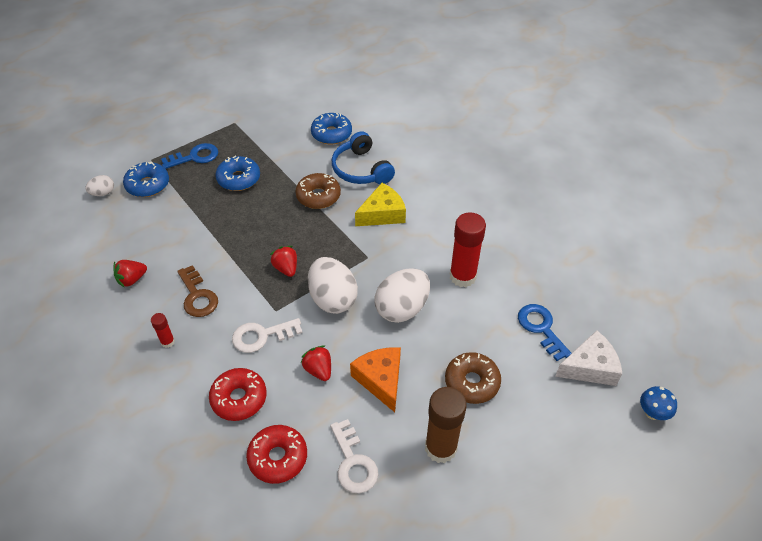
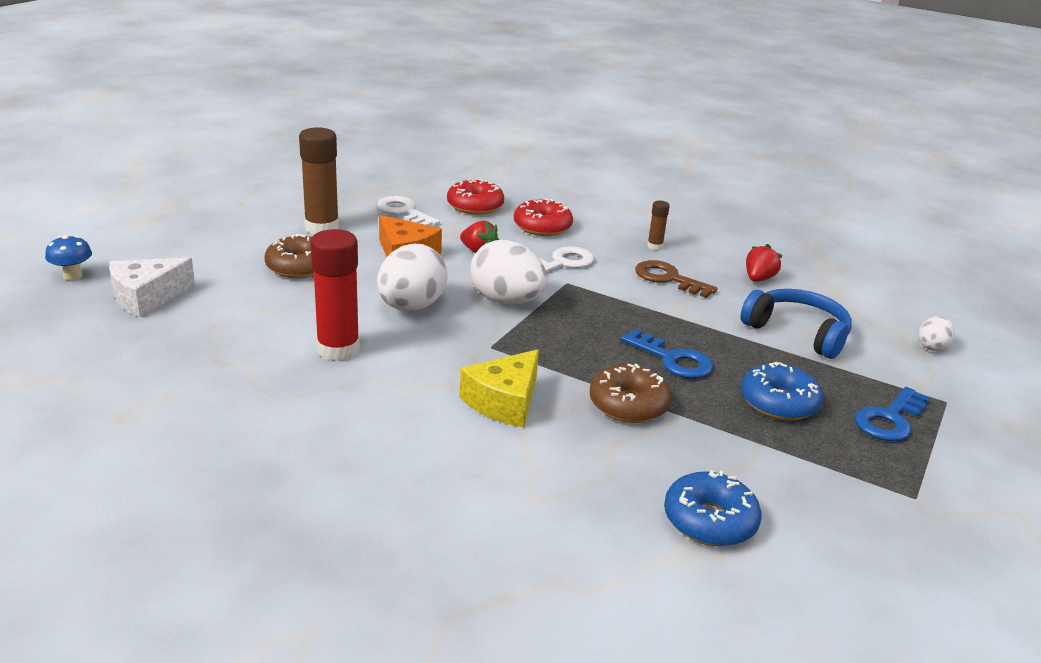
camera: 155 degrees right, 20 degrees down
blue donut [123,162,169,197] -> none
red glue stick [151,313,175,348] -> brown glue stick [647,201,670,250]
red strawberry [270,246,297,277] -> none
blue headphones [332,131,395,184] -> blue headphones moved to [741,289,852,359]
blue key [518,304,572,361] -> blue key moved to [621,329,713,378]

